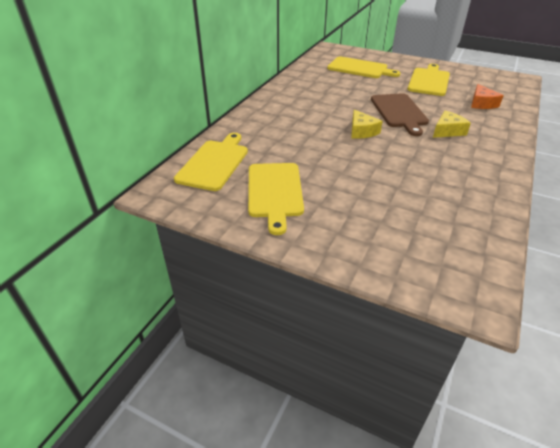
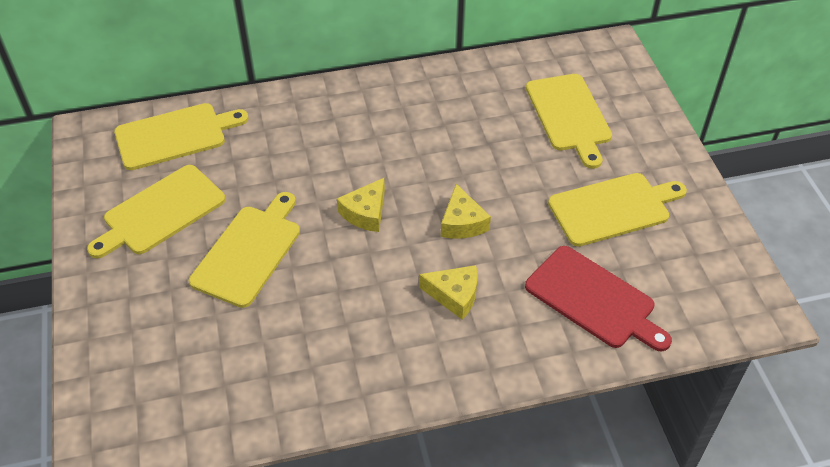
camera: 50 degrees right, 10 degrees up
brown cutting board [371,93,429,136] -> yellow cheese [441,184,491,239]
orange cheese [471,84,504,109] -> red cutting board [525,246,672,352]
none -> yellow cutting board [189,192,300,308]

